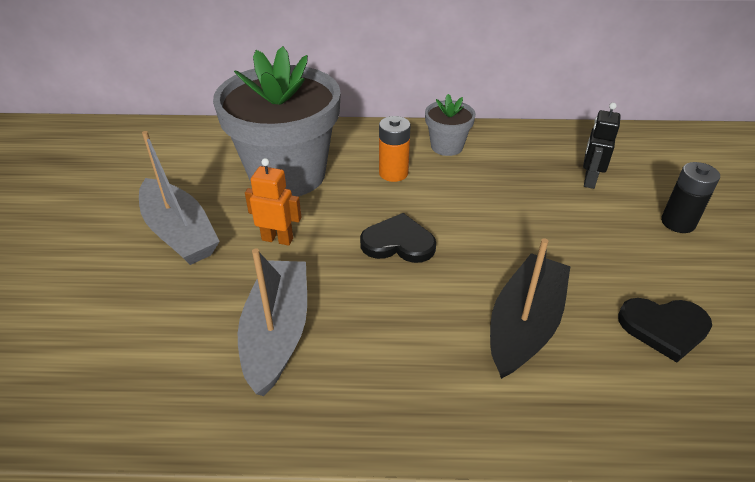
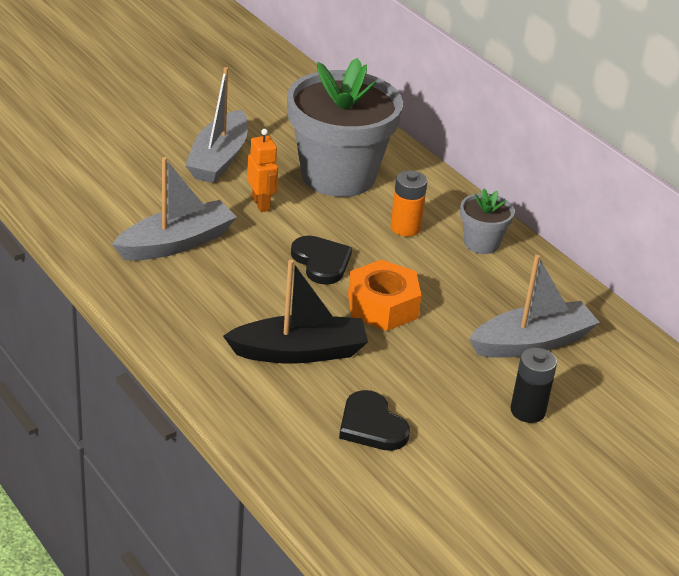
camera: 50 degrees right, 5 degrees down
black robot [583,103,621,189] -> grey boat [469,255,600,358]
none -> orange nut [348,260,421,331]

